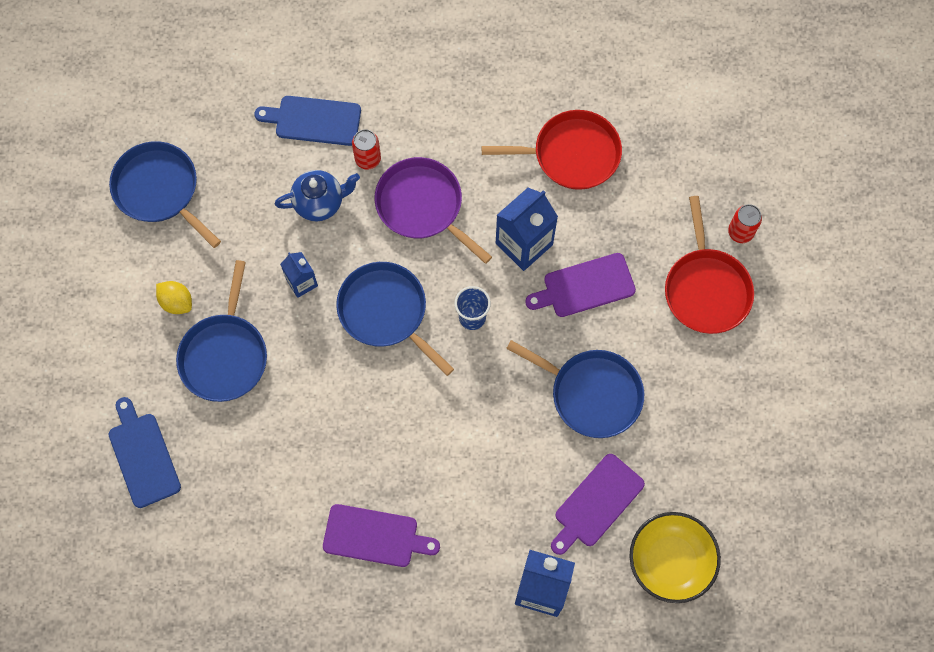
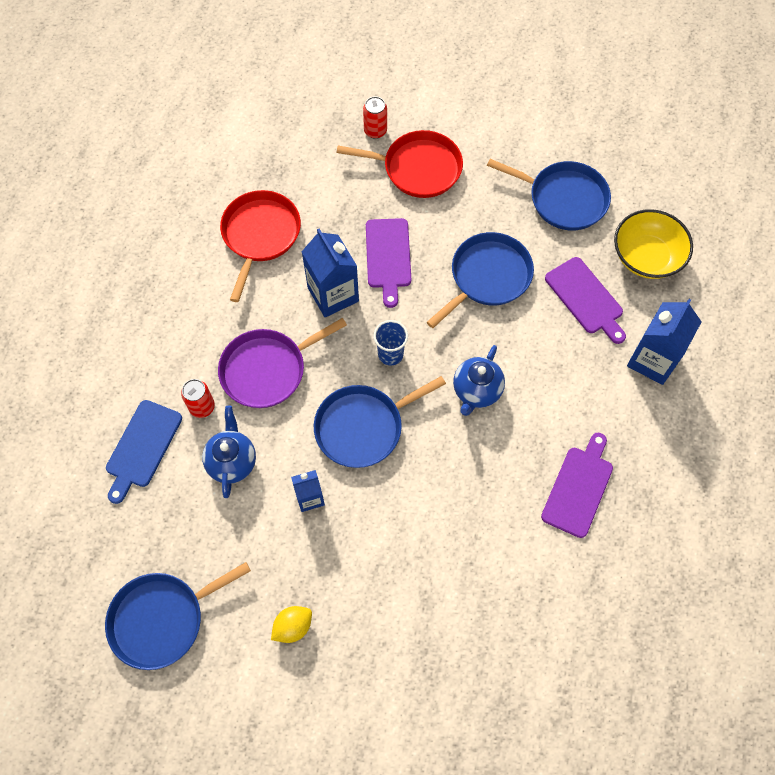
camera: 75 degrees left, 5 degrees down
blue cutting board [109,397,181,508] -> none
blue pan [176,260,267,402] -> blue pan moved to [487,159,611,231]
none -> blue teapot [453,345,505,416]

